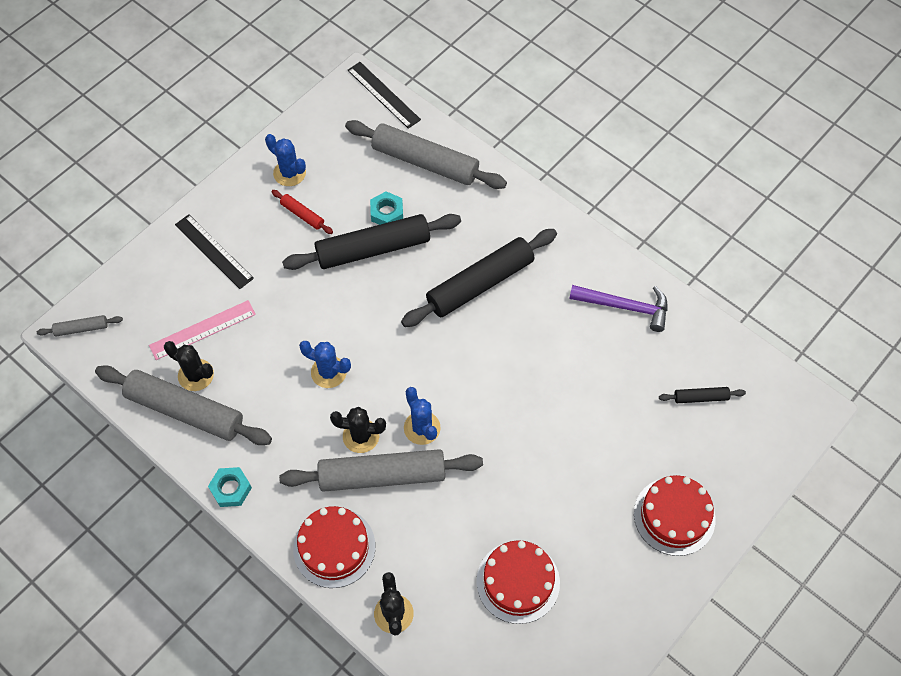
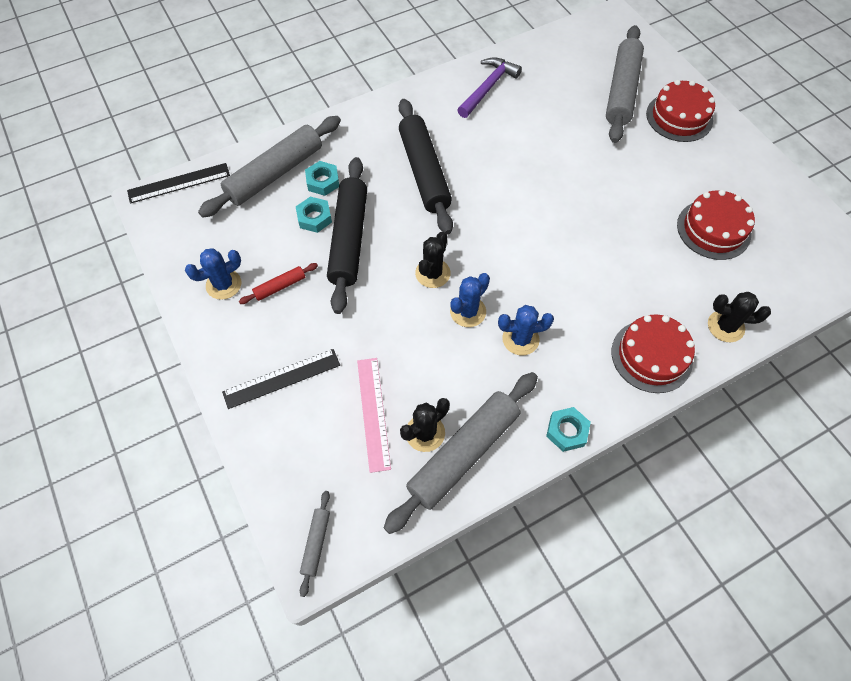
camera: 70 degrees left, 0 degrees up
grey rolling pin [279,449,483,492] -> grey rolling pin moved to [606,25,644,143]
black cactus [330,407,386,453] -> black cactus moved to [415,232,451,288]
blue cactus [404,387,441,445] -> blue cactus moved to [498,305,554,355]
black rolling pin [659,387,746,403] -> none
none -> turquoise nut [305,161,339,196]

